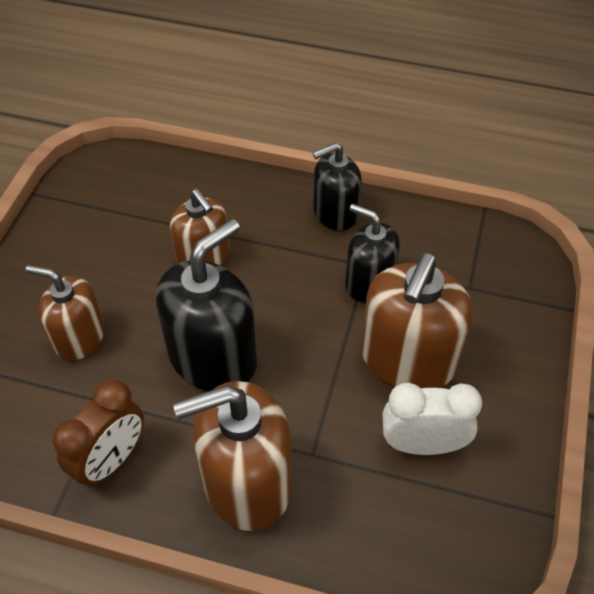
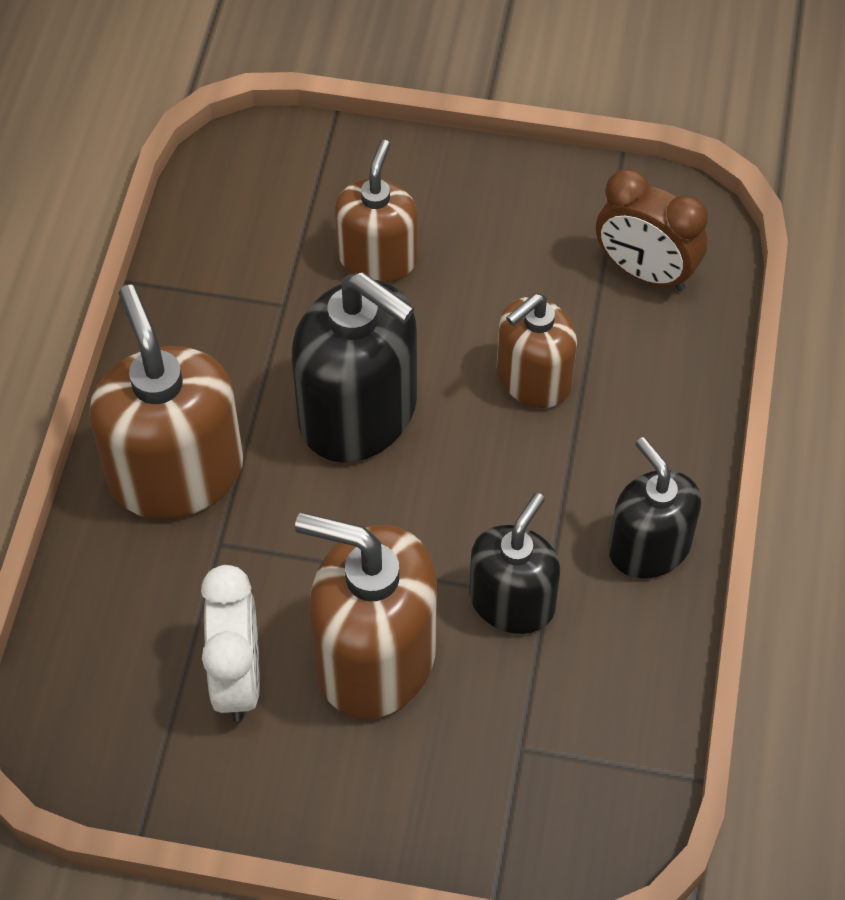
camera: 85 degrees right, 5 degrees up
brown clock [53,379,144,487] -> brown clock moved to [596,168,708,291]

